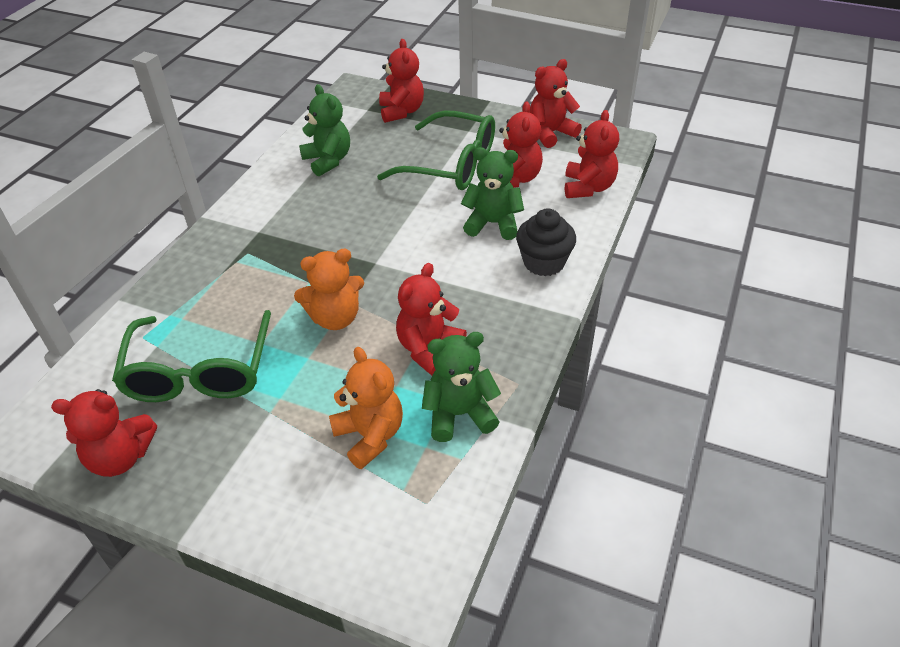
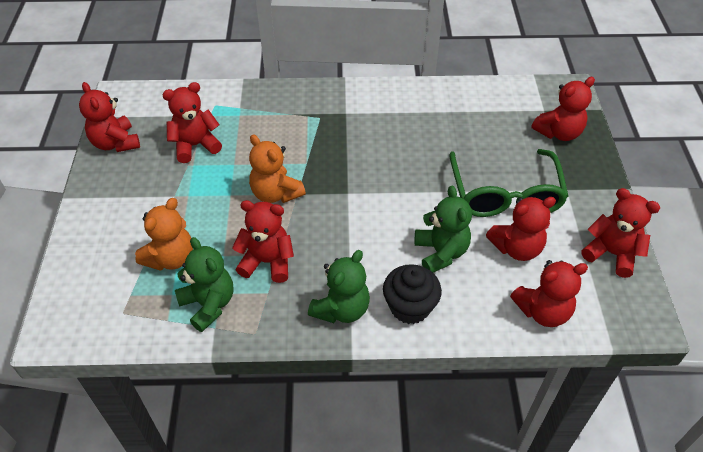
camera: 65 degrees right, 5 degrees up
green glasses [112,310,271,402] -> red teddy bear [162,82,222,163]
green teddy bear [299,84,350,176] -> green teddy bear moved to [308,250,370,323]

